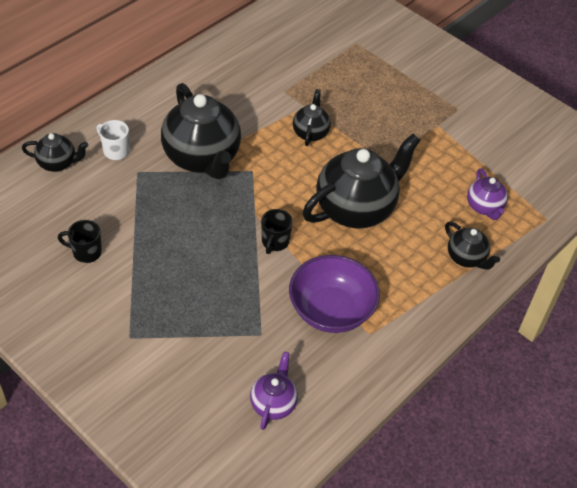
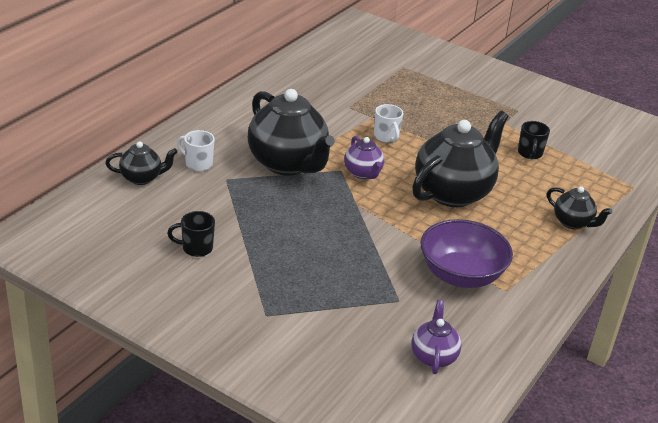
camera: 10 degrees left, 15 degrees down
black mug [261,209,293,254] -> black mug moved to [518,121,550,159]
black teapot [293,89,331,146] -> white mug [374,104,404,143]
purple teapot [467,168,508,220] -> purple teapot moved to [344,136,384,179]

